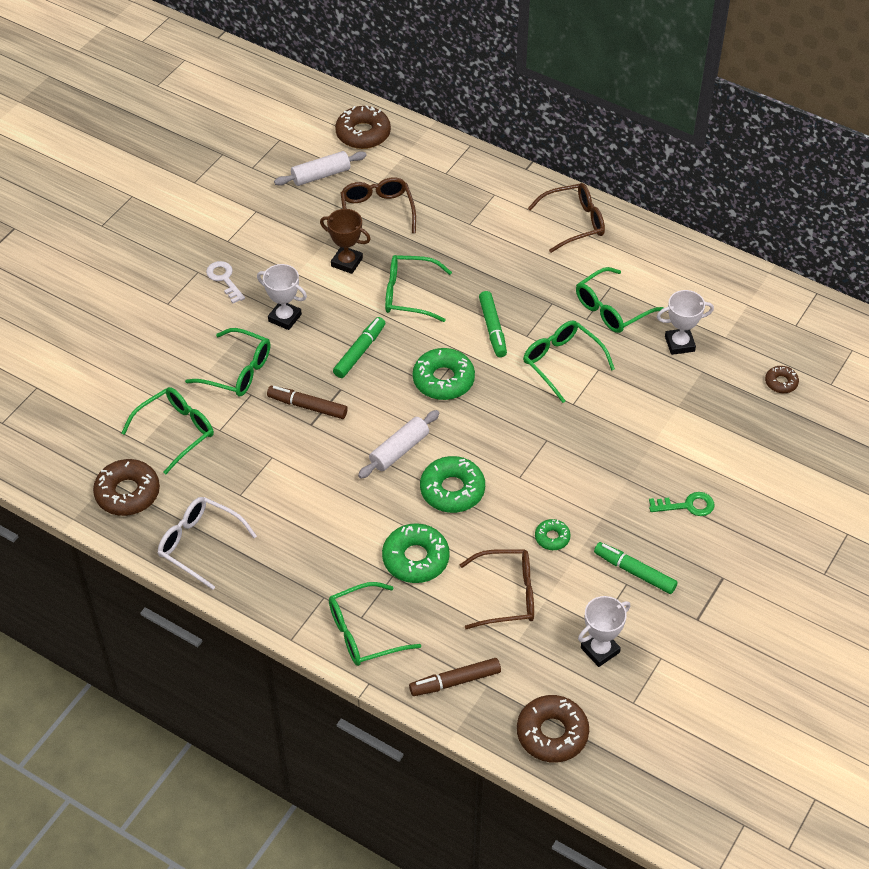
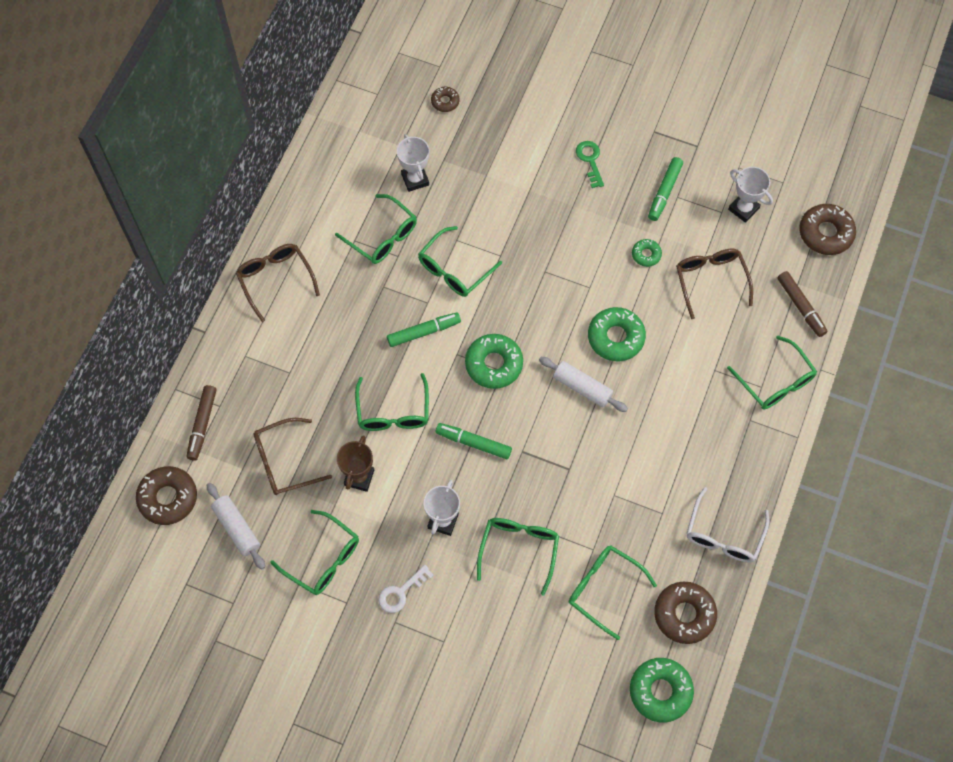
camera: 100 degrees left, 15 degrees up
brown marker [267,386,348,419] -> brown marker moved to [186,385,217,461]
green donut [382,523,450,583] -> green donut moved to [630,658,694,722]
none -> green glasses [270,510,359,595]

